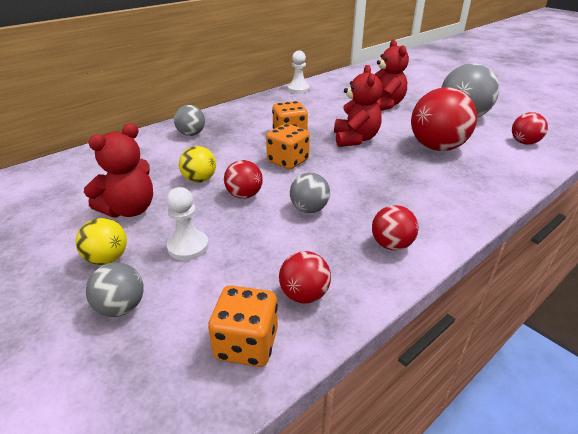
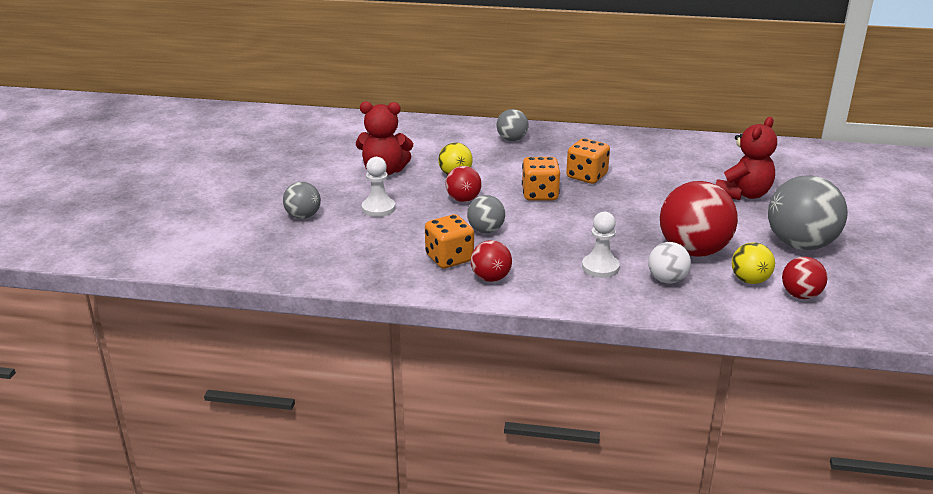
camera: 50 degrees right, 5 degrees down
yellow ball [76,218,127,265] -> yellow ball moved to [732,242,775,284]
orange dice [208,285,278,367] -> orange dice moved to [425,214,474,269]
red ball [279,251,331,304] -> none
white pawn [288,51,310,94] -> white pawn moved to [582,212,620,278]
red teddy bear [334,65,382,147] -> none
none -> white ball [648,242,691,283]

